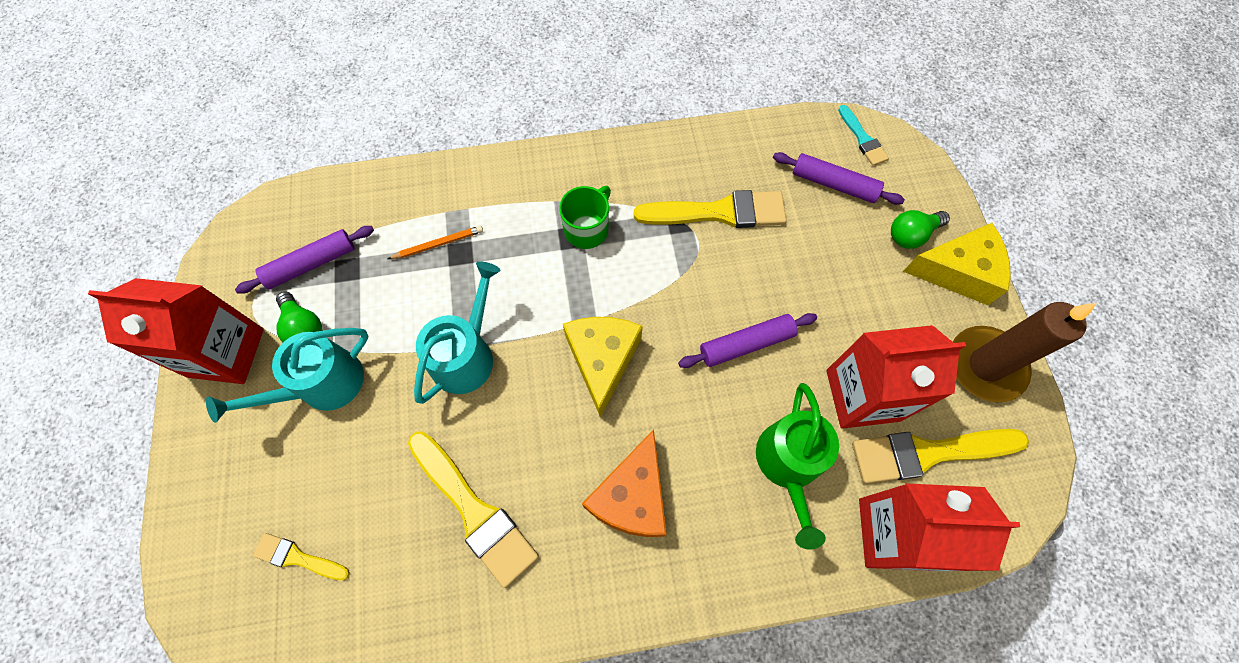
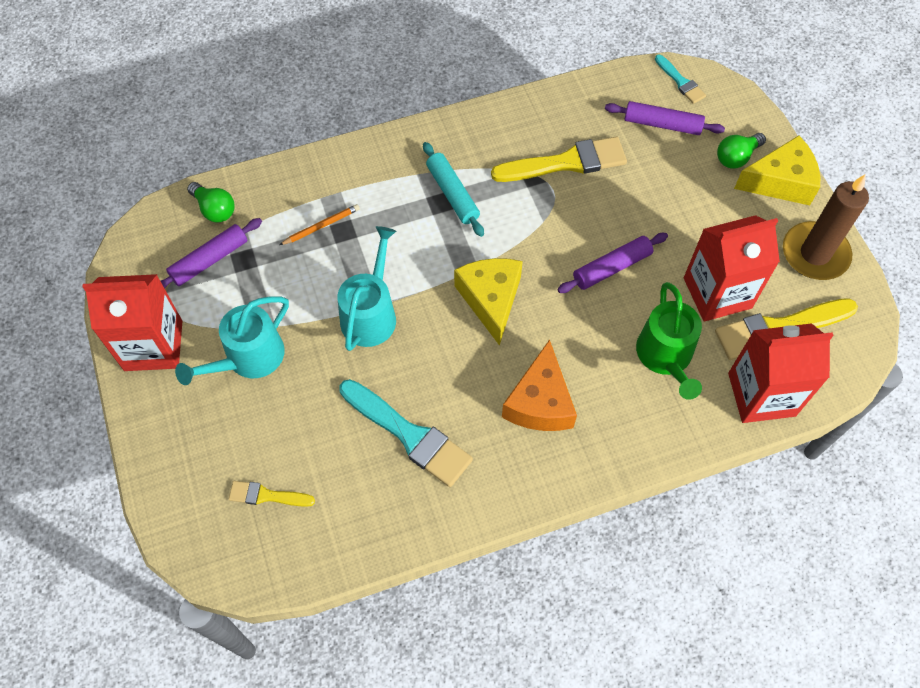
camera: 10 degrees left, 5 degrees down
green light bulb [276,292,322,342] -> green light bulb moved to [187,182,235,223]
yellow brush [408,431,539,588] -> turquoise brush [339,379,473,487]
green mug [559,186,611,249] -> turquoise rolling pin [423,142,484,237]

